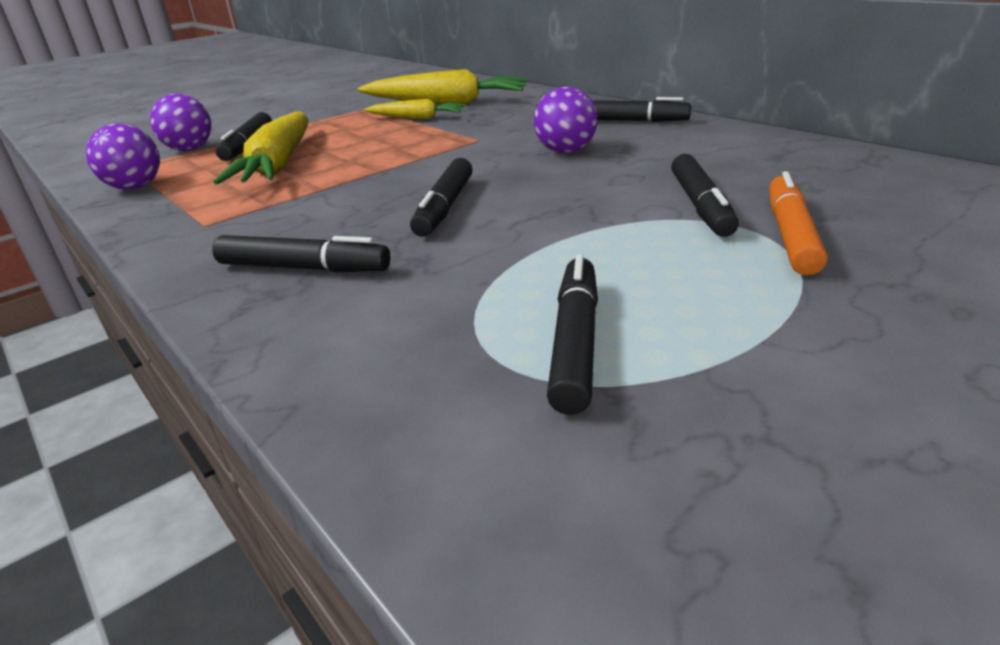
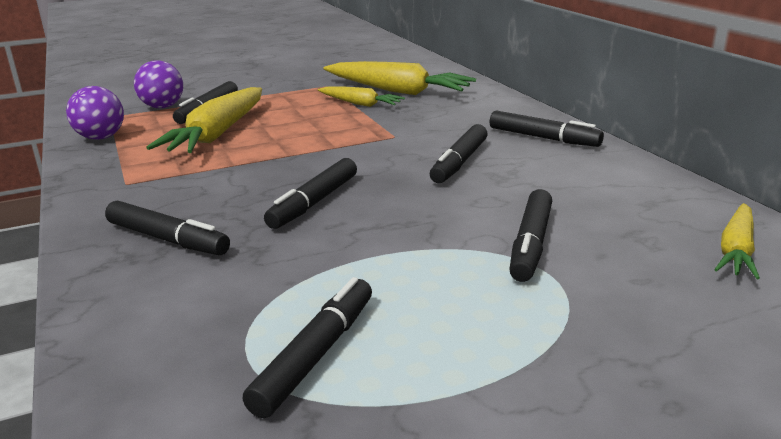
camera: 15 degrees right, 5 degrees down
purple ball [534,86,598,153] -> black marker [430,124,488,183]
orange marker [769,172,828,275] -> none
none -> yellow carrot [714,203,760,279]

